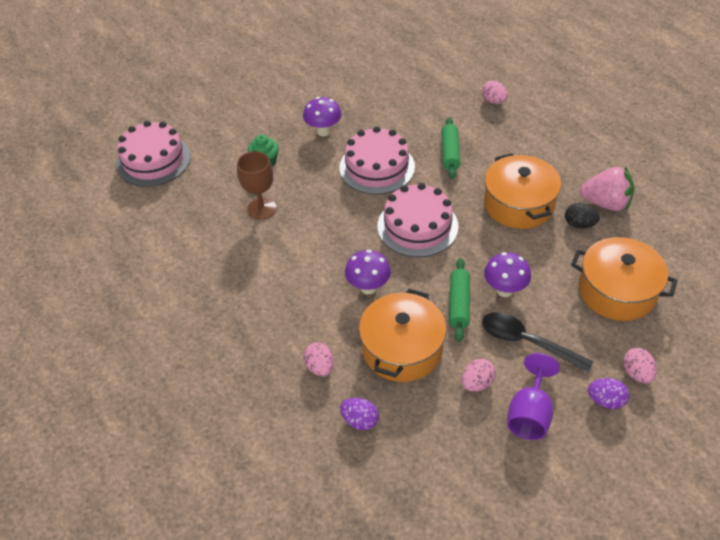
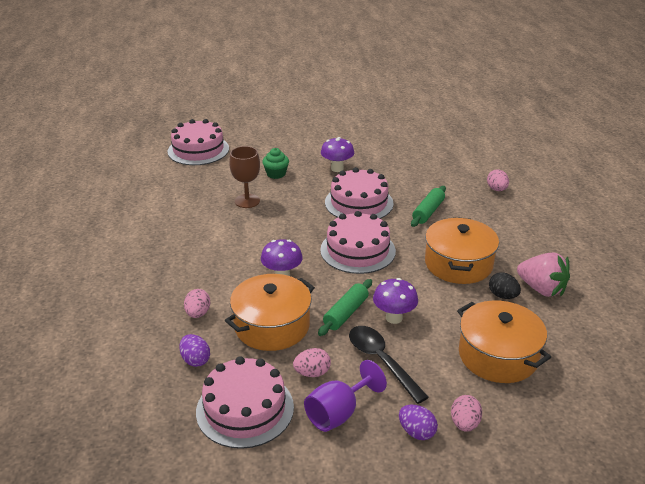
camera: 25 degrees right, 15 degrees down
none -> pink cake [196,356,294,449]

